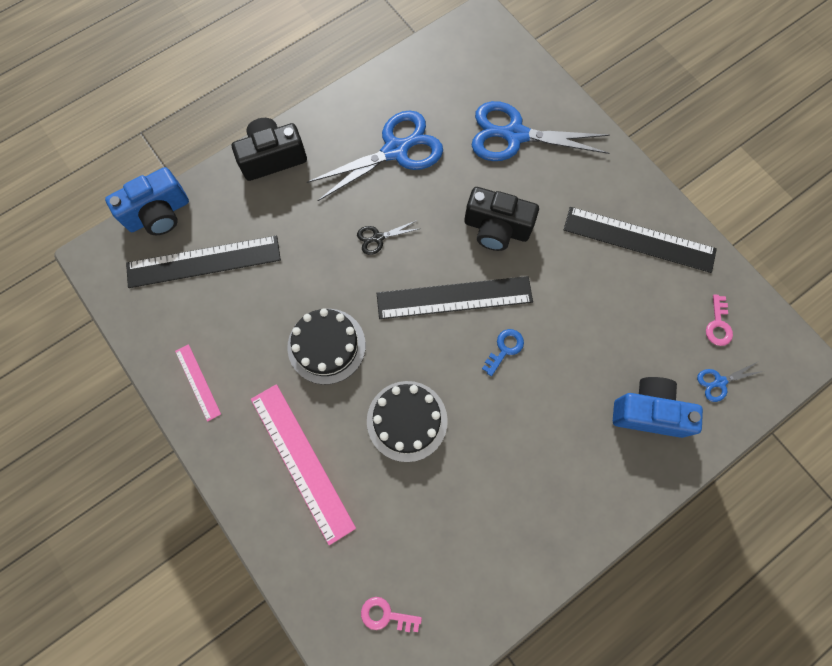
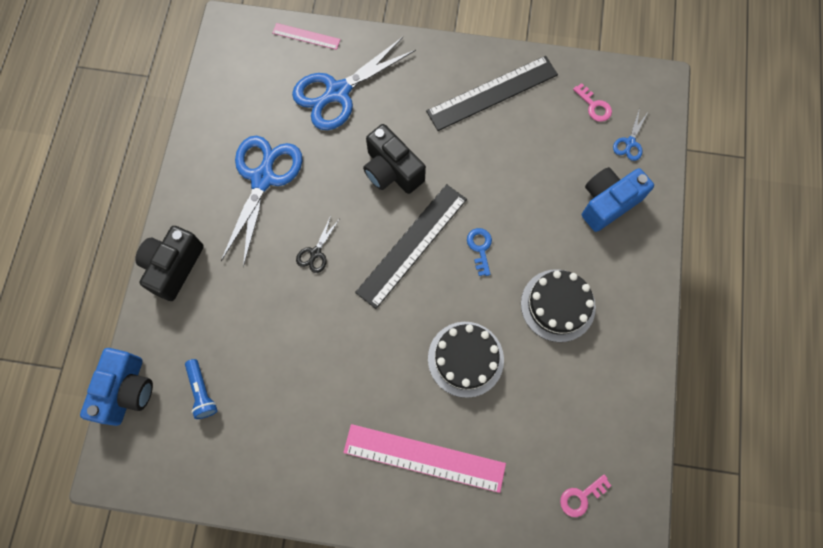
camera: 45 degrees left, 0 degrees up
black ruler [126,235,281,288] -> blue flashlight [185,359,218,419]
pink ruler [175,344,221,422] -> pink ruler moved to [272,23,341,50]
black cake [287,309,366,384] -> black cake moved to [521,269,596,342]
black camera [464,187,539,251] -> black camera turned 75 degrees clockwise [363,124,426,194]

